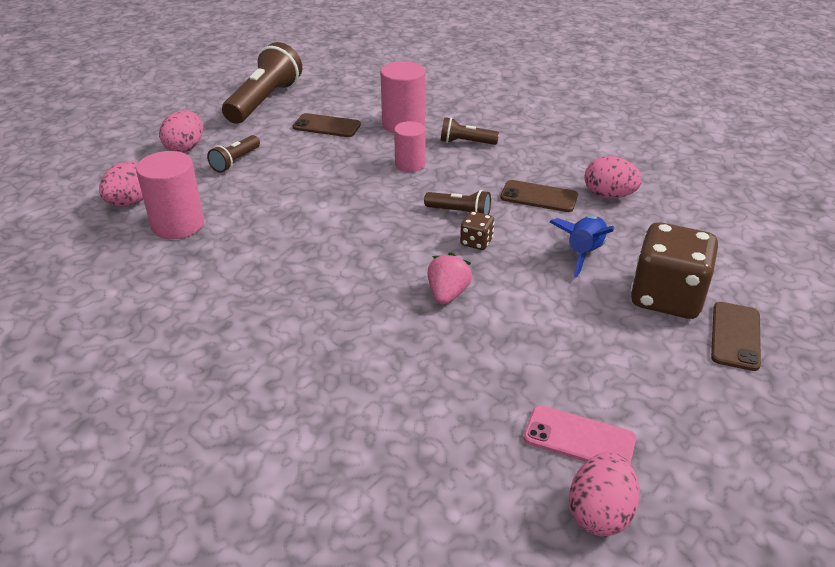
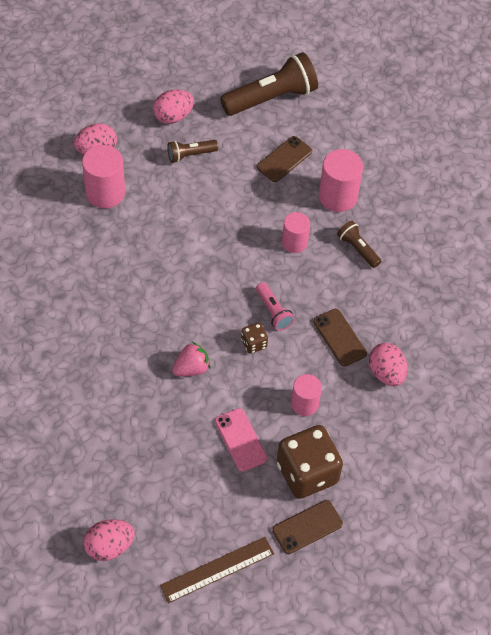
camera: 40 degrees right, 20 degrees up
brown phone [293,113,361,137] -> brown phone turned 75 degrees clockwise [257,136,312,182]
brown flashlight [424,190,491,215] -> pink flashlight [256,282,295,331]
pink phone [524,405,636,463] -> pink phone moved to [215,408,268,472]
blue rocket [550,215,615,278] -> pink cylinder [291,374,322,416]
none -> brown ruler [160,537,274,603]

